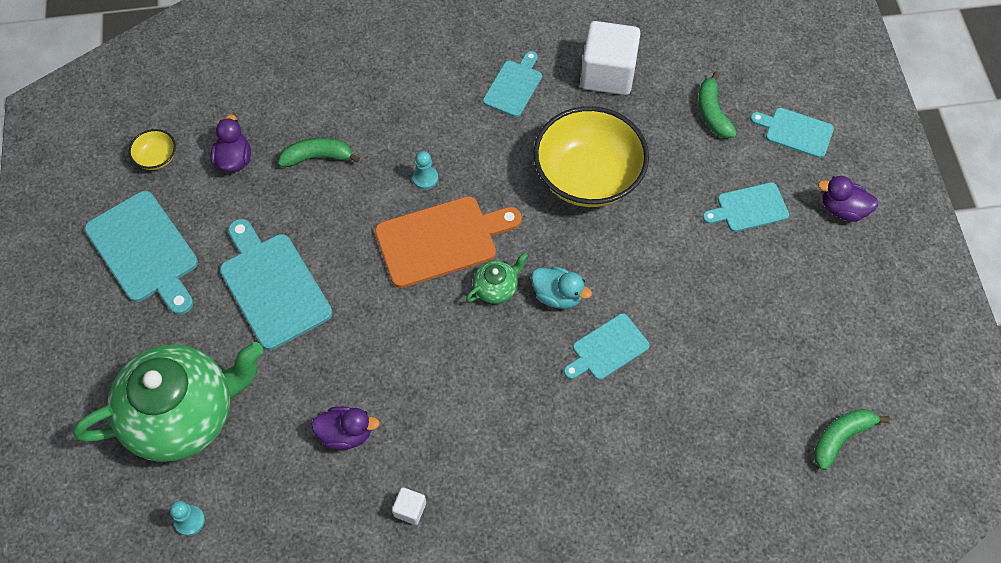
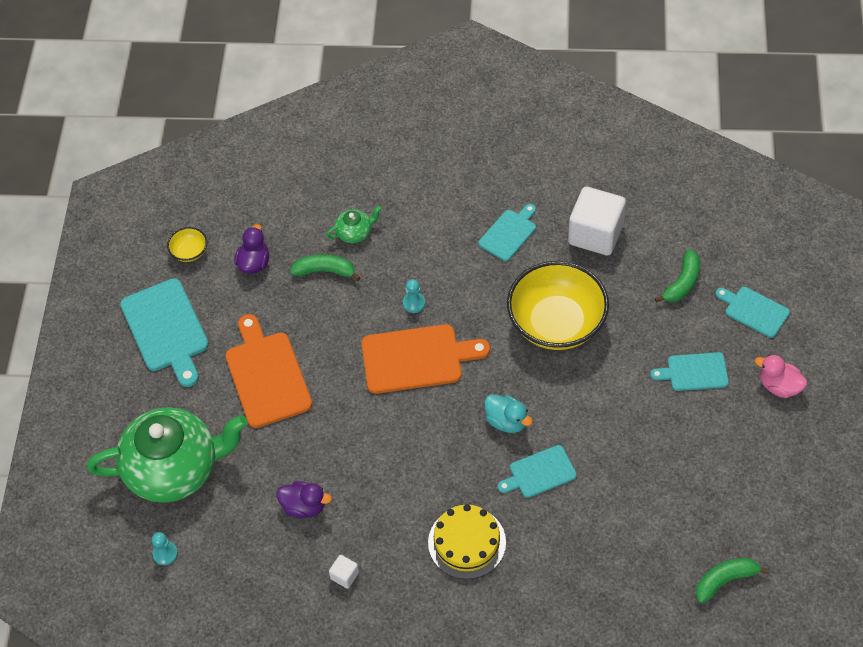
camera: 15 degrees right, 5 degrees down
turquoise cutting board [220,219,332,350] -> orange cutting board [225,314,312,428]
green teapot [466,252,528,304] -> green teapot moved to [326,205,382,243]
green banana [698,72,737,138] -> green banana turned 150 degrees counterclockwise [655,249,700,303]
purple duck [818,176,878,222] -> pink duck [755,355,807,398]
none -> yellow cake [428,504,506,579]

